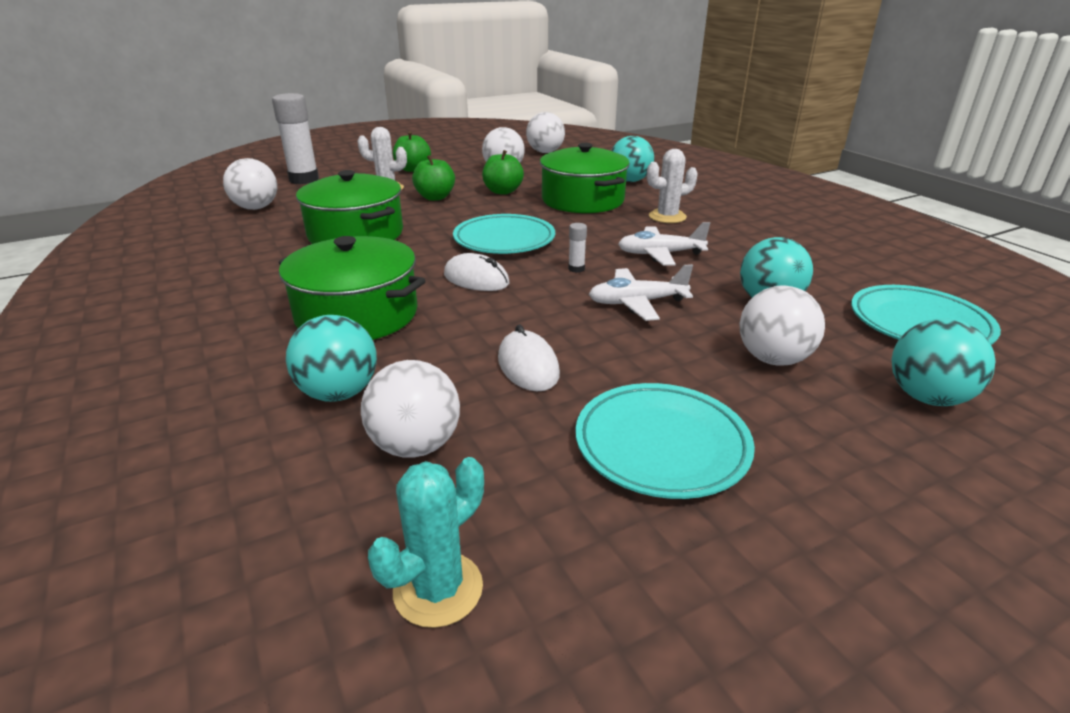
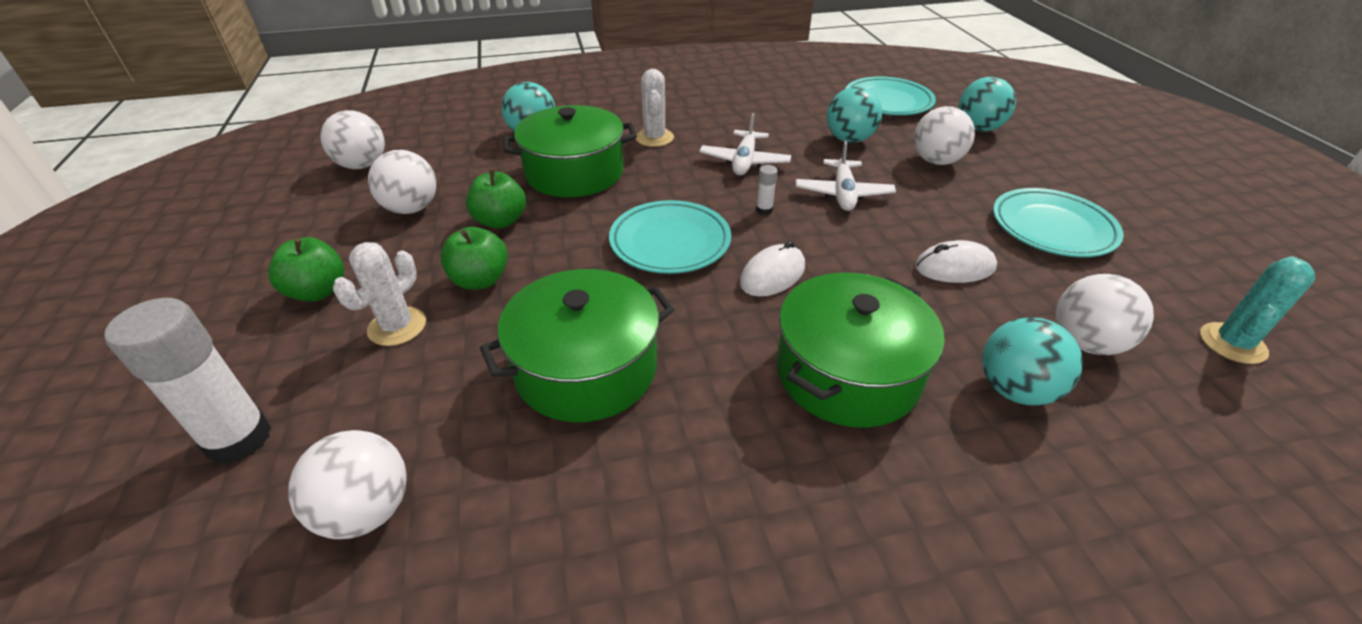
camera: 75 degrees left, 10 degrees up
turquoise cactus [368,457,484,628] -> turquoise cactus turned 75 degrees clockwise [1200,256,1315,364]

